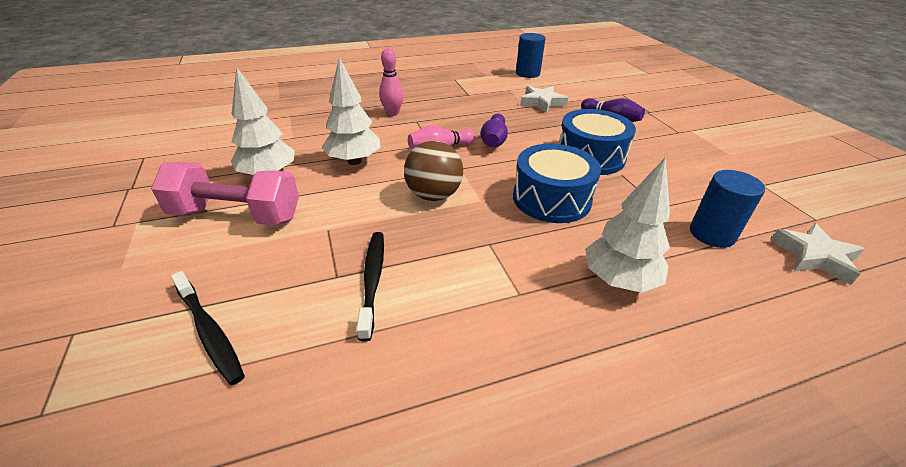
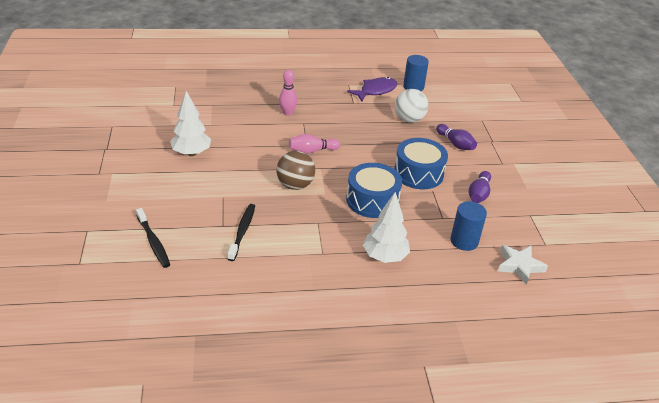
camera: 10 degrees right, 0 degrees up
pink dumbbell [151,162,299,226] -> none
white tree [322,57,381,165] -> none
purple bowling pin [481,114,508,147] -> purple bowling pin moved to [469,171,491,203]
white star [520,86,568,113] -> white ball [395,89,429,123]
none -> purple fish [347,77,397,102]

